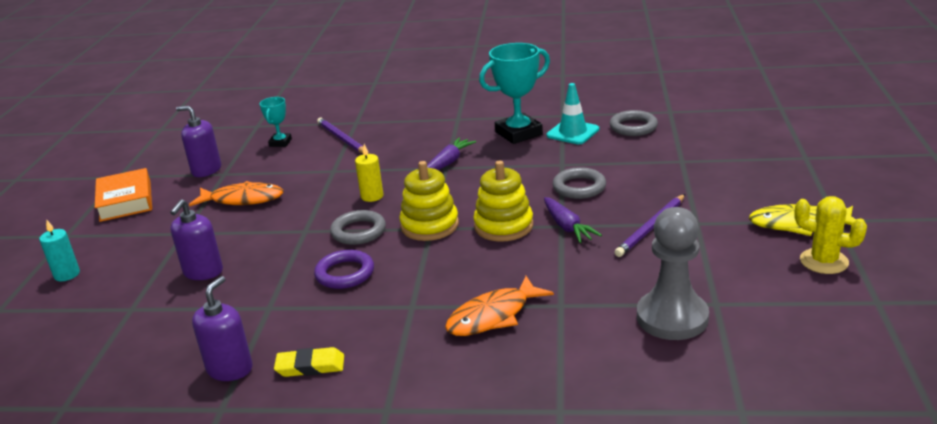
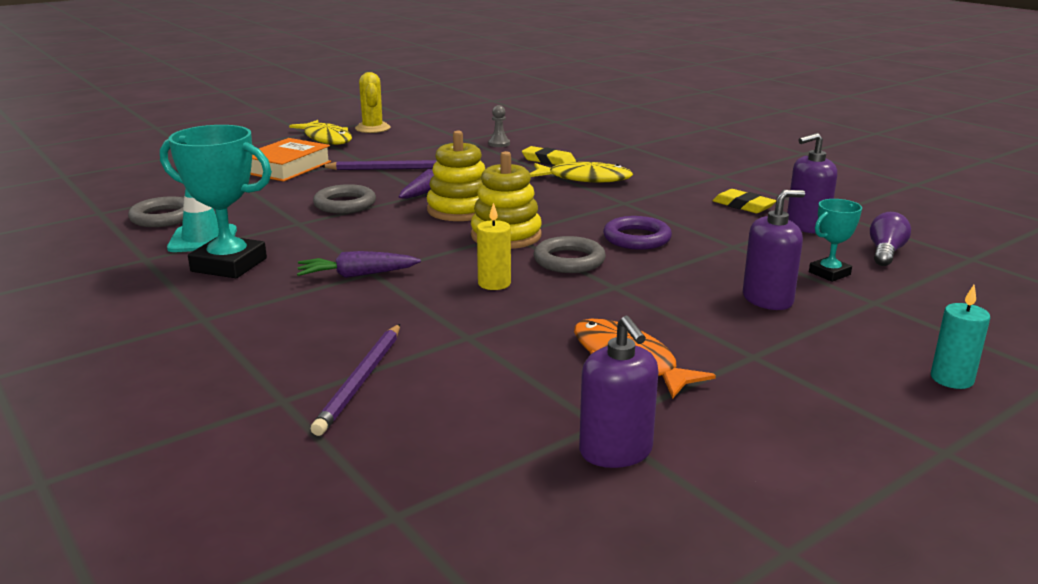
camera: 135 degrees left, 5 degrees down
orange book [95,168,152,222] -> orange book moved to [250,138,331,182]
turquoise trophy [259,97,292,147] -> turquoise trophy moved to [809,199,862,282]
orange fish [445,276,554,336] -> yellow fish [530,162,633,183]
grey pawn [637,207,709,340] -> grey pawn [488,105,510,147], size x0.41
none -> yellow eraser [522,146,576,165]
none -> purple light bulb [870,212,911,266]

